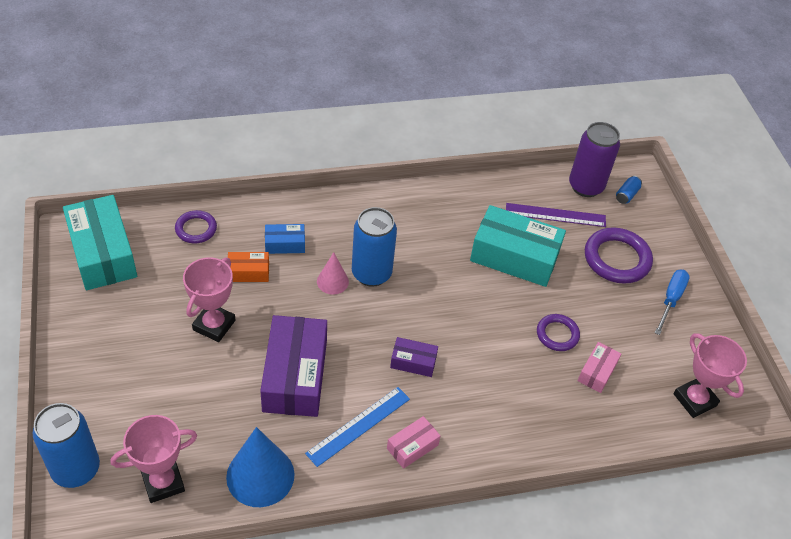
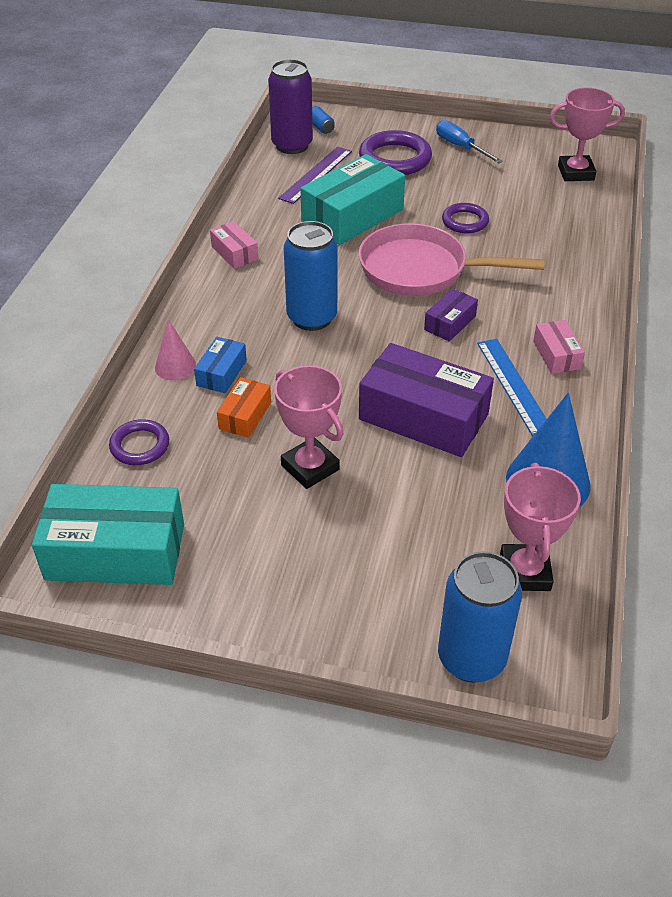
camera: 60 degrees left, 5 degrees down
pink cone [317,252,349,295] -> pink cone moved to [155,319,196,381]
pink box [578,342,621,393] -> pink box moved to [210,221,258,269]
none -> pink pan [358,223,545,296]

